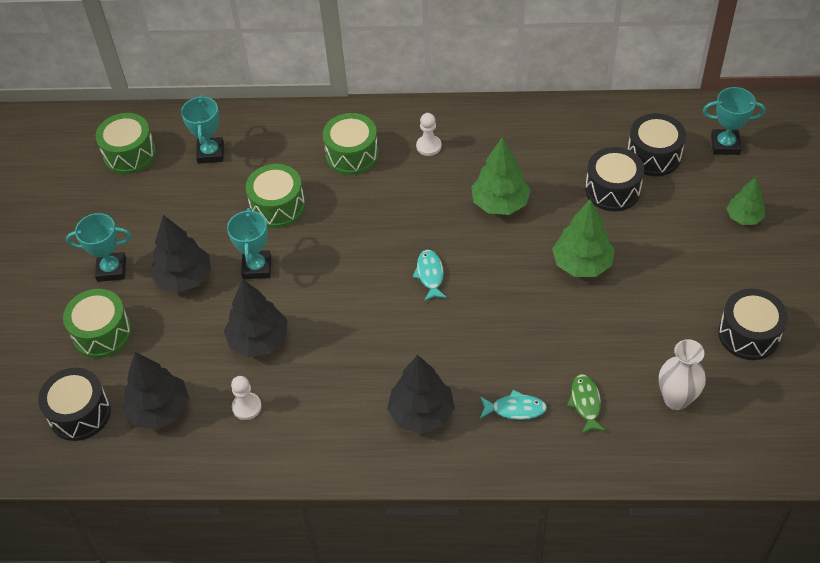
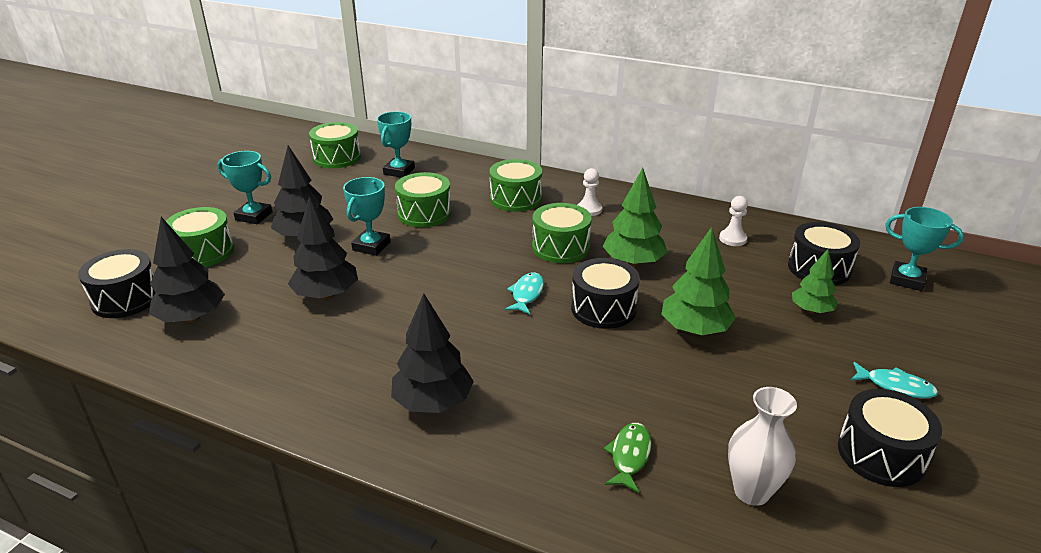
camera: 20 degrees right, 20 degrees down
white pawn [231,376,262,420] -> white pawn moved to [719,196,748,246]
turquoise fish [480,390,547,420] -> turquoise fish moved to [850,362,938,398]
black drum [585,147,644,212] -> black drum moved to [571,258,640,329]
green tree [726,177,765,225] -> green tree moved to [792,249,838,313]
none -> green drum [532,203,592,263]

